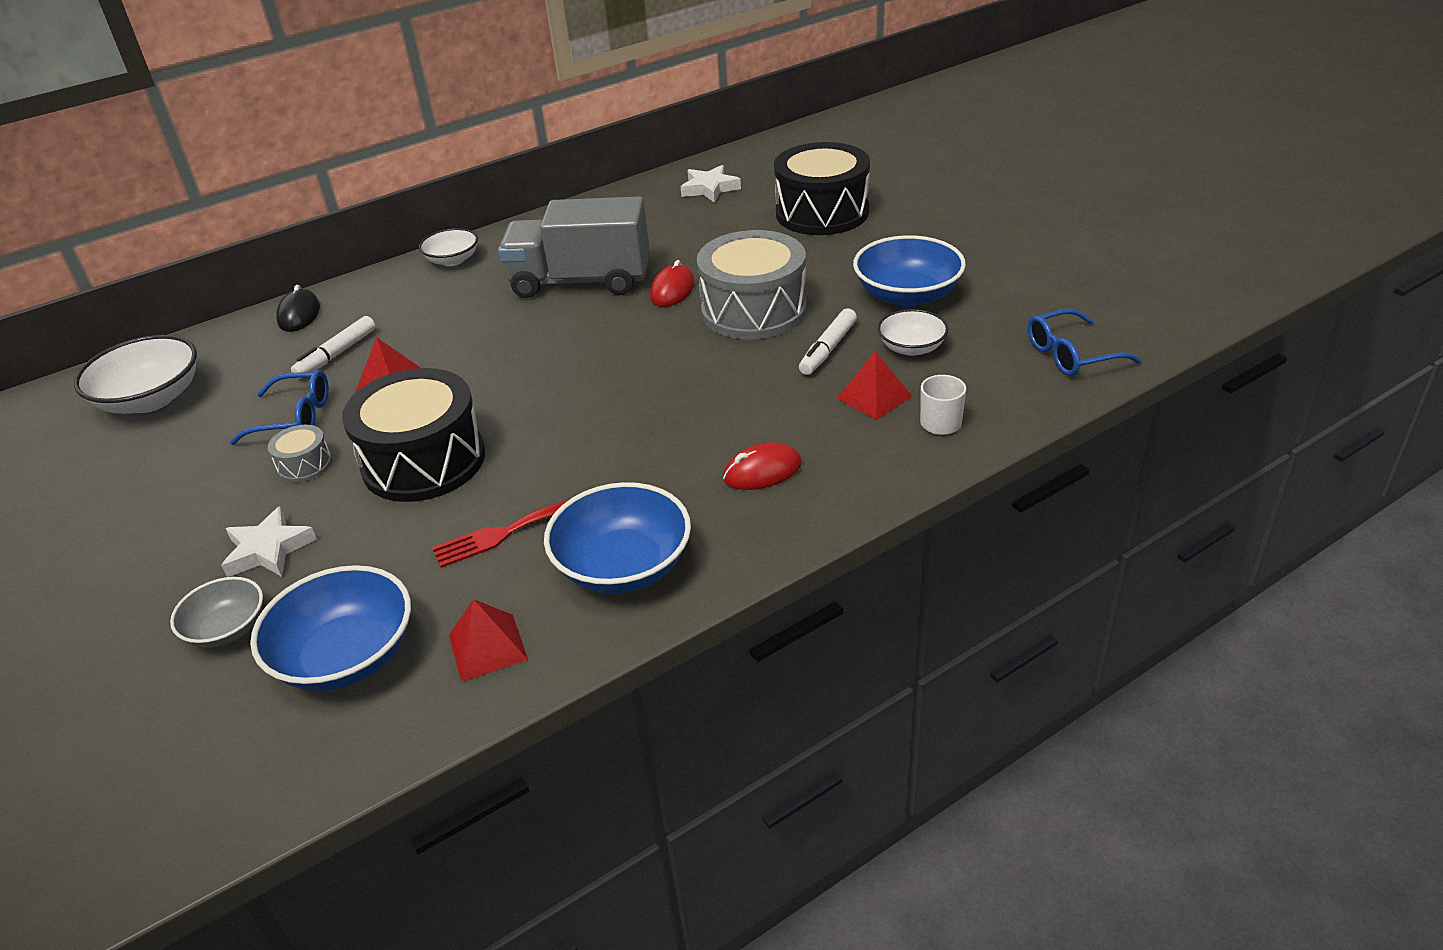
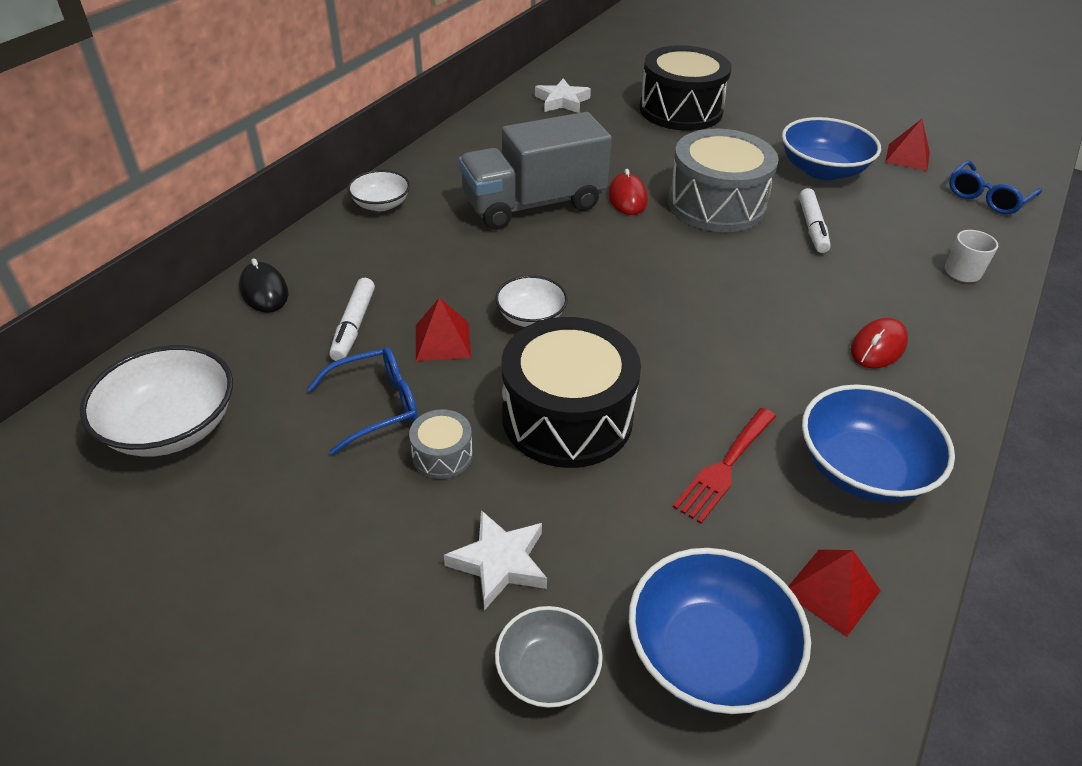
camera: 30 degrees left, 5 degrees up
red pyramid [836,351,912,420] -> red pyramid moved to [885,119,930,171]
white bowl [877,309,948,356] -> white bowl moved to [495,275,568,327]

